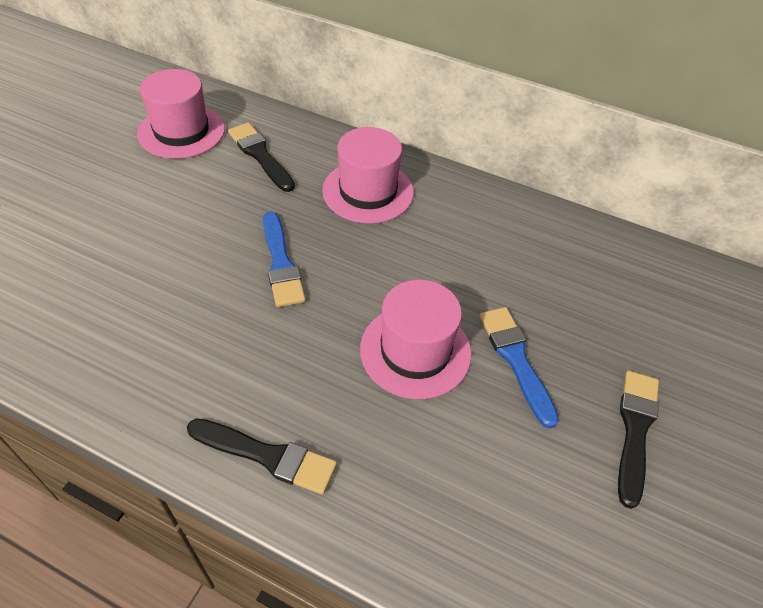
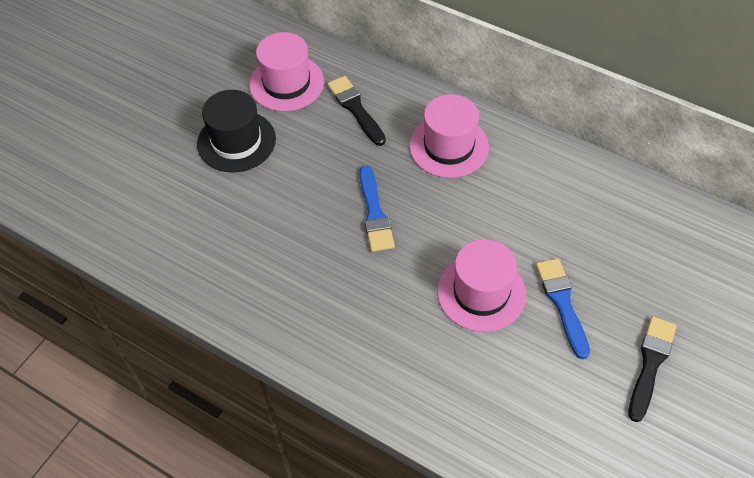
camera: 10 degrees right, 5 degrees up
black brush [187,418,337,495] -> none
none -> black hat [197,90,276,173]

